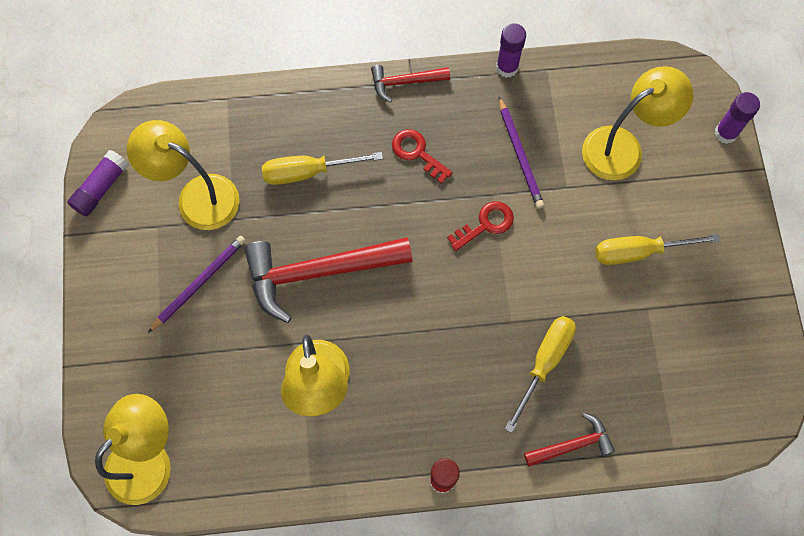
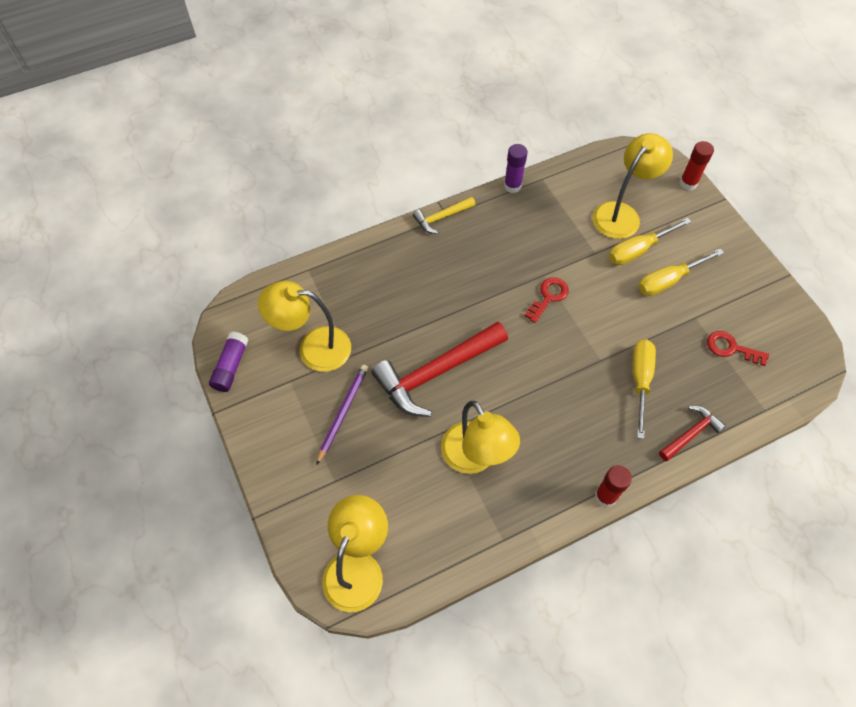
camera: 20 degrees left, 10 degrees down
yellow screwdriver [262,152,383,185] -> yellow screwdriver moved to [609,218,691,265]
red hammer [371,65,450,103] -> yellow hammer [413,197,475,234]
red key [392,129,453,184] -> red key moved to [707,331,769,366]
purple pencil [499,97,544,209] -> none
purple glue stick [715,92,760,144] -> red glue stick [680,141,714,190]

